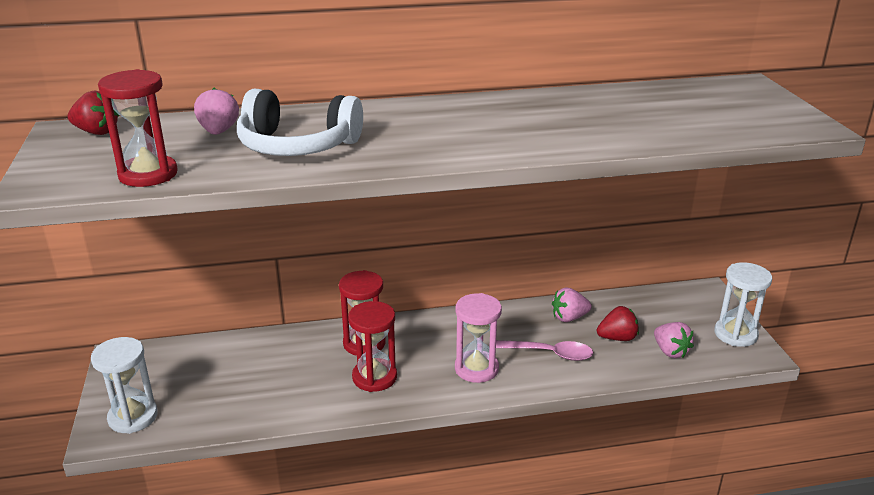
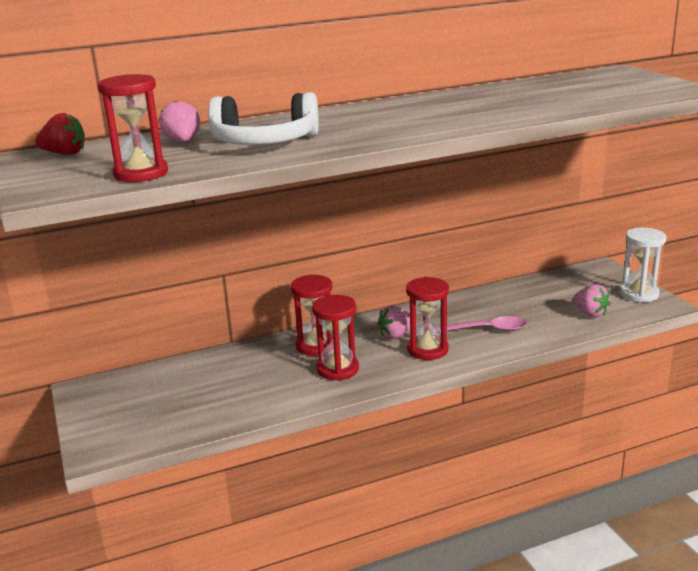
camera: 10 degrees left, 5 degrees down
white hourglass [91,337,158,434] -> none
pink hourglass [455,293,502,383] -> red hourglass [406,277,449,360]
pink strawberry [552,287,592,322] -> pink strawberry moved to [378,305,410,339]
red strawberry [597,306,639,341] -> none

